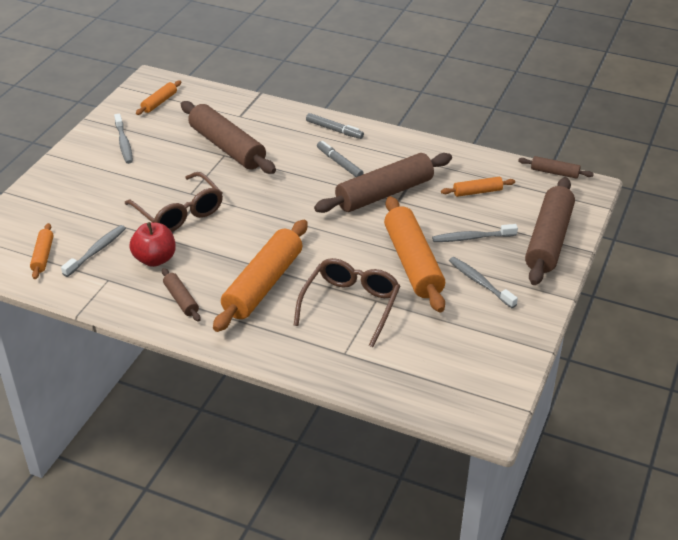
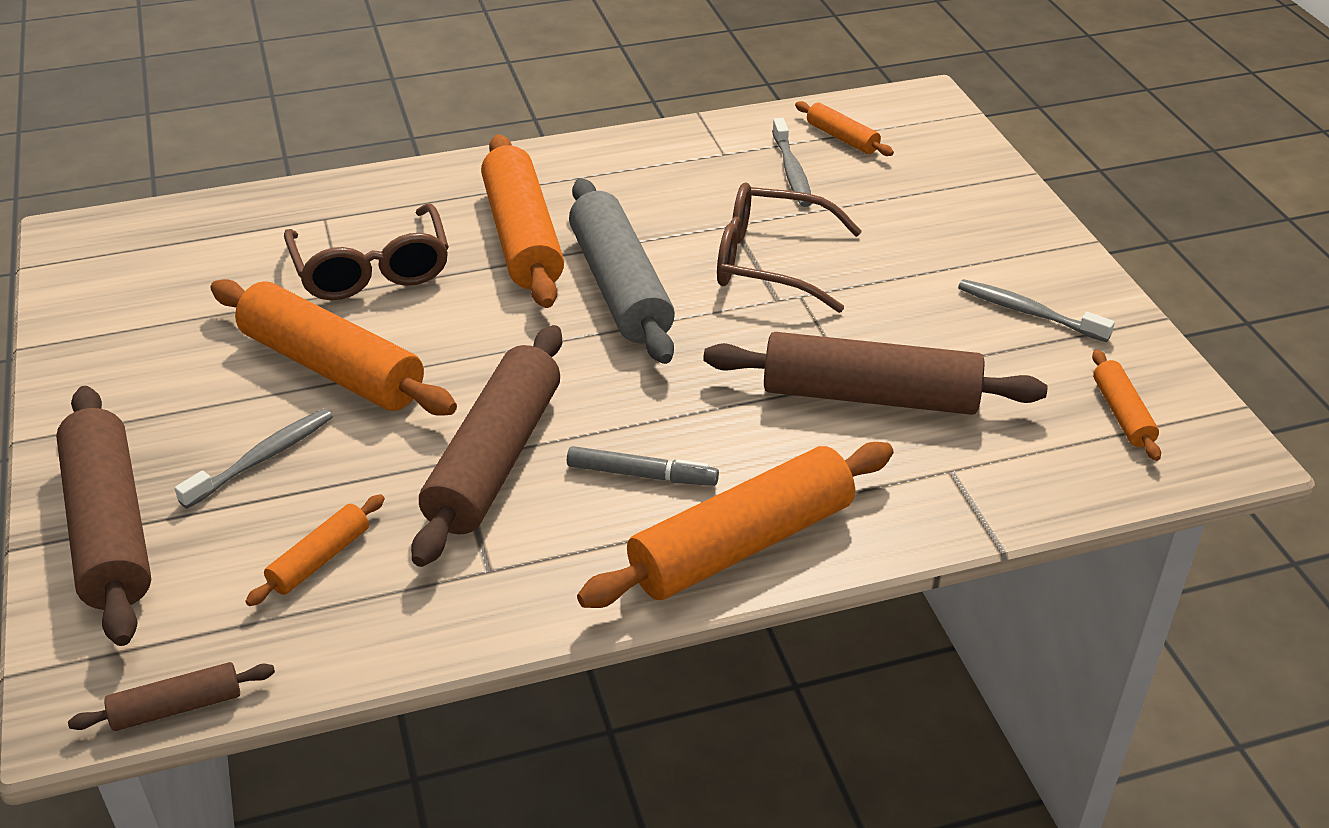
camera: 140 degrees right, 0 degrees up
red apple [130,222,176,267] -> none
brown rolling pin [162,268,201,322] -> none
grey marker [306,113,364,139] -> orange rolling pin [577,442,894,608]
grey toothbrush [449,257,518,308] -> none
none -> grey rolling pin [569,178,675,364]

